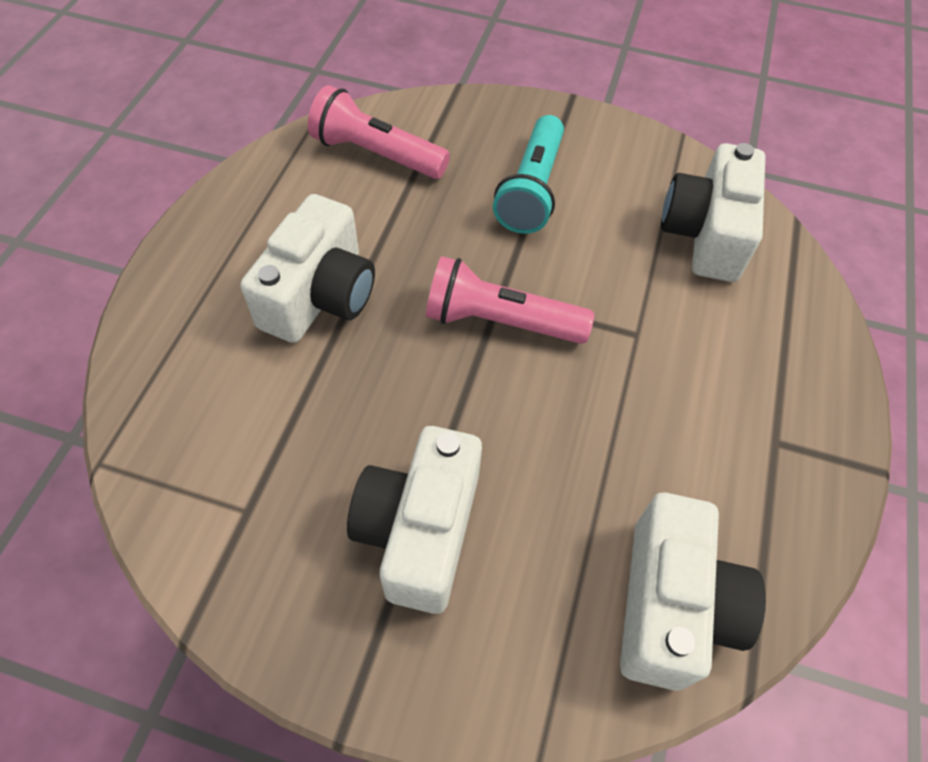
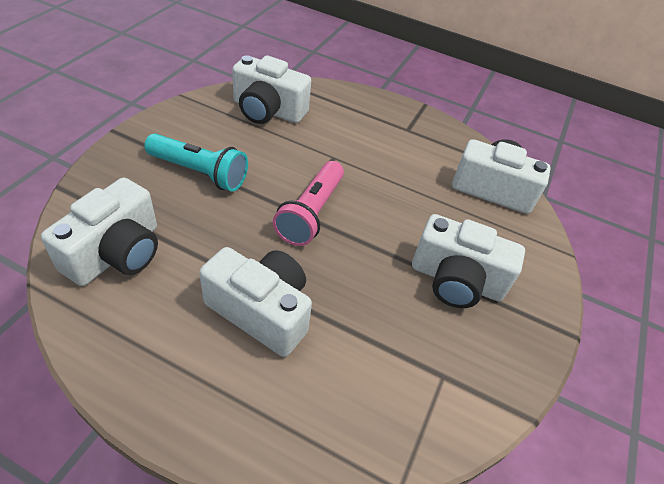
camera: 85 degrees left, 10 degrees down
pink flashlight [308,85,450,179] -> white camera [41,178,158,286]

